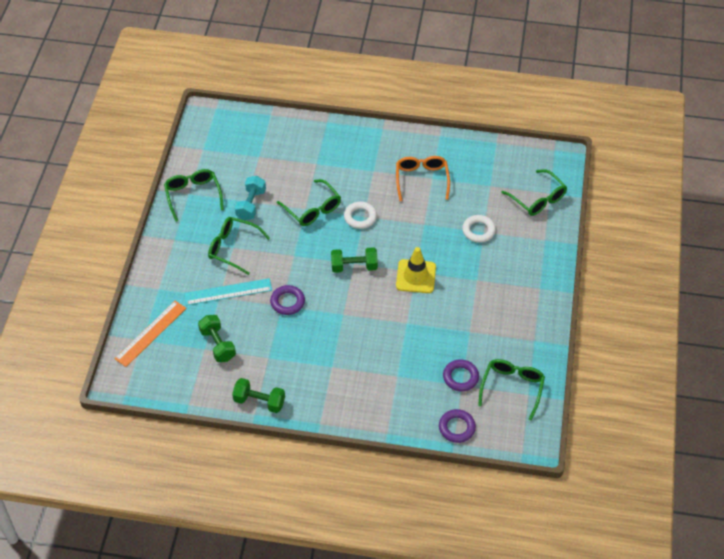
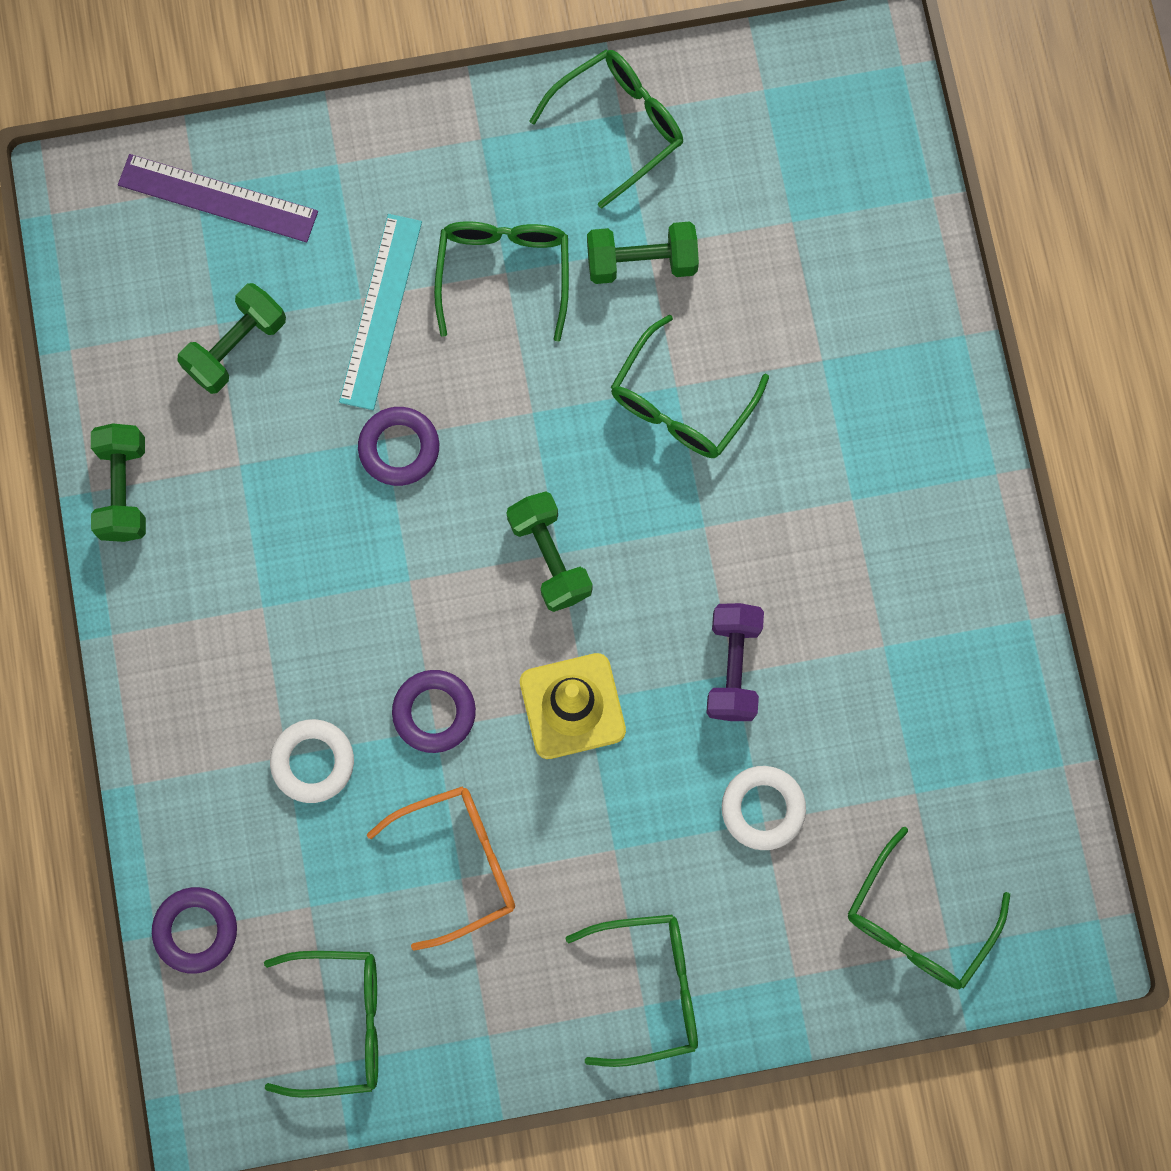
camera: 70 degrees right, 25 degrees up
orange ruler [115,301,186,367] -> purple ruler [118,154,318,243]
turquoise ruler [184,278,272,306] -> turquoise ruler turned 45 degrees clockwise [339,214,422,410]
turquoise dumbbell [235,176,266,220] -> green dumbbell [587,222,699,284]
white ring [344,202,377,229] -> white ring moved to [270,719,354,803]
orange glasses [396,156,450,201] -> orange glasses moved to [367,786,515,951]
purple ring [443,359,479,391] -> purple ring moved to [392,670,476,753]
none -> green glasses [565,915,698,1067]
none -> purple dumbbell [706,603,764,721]

